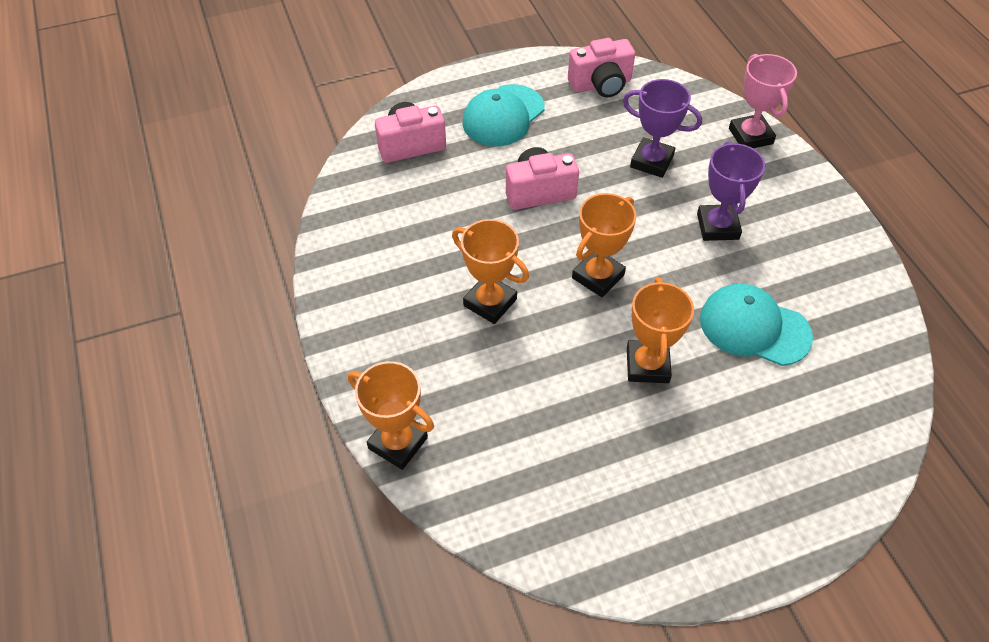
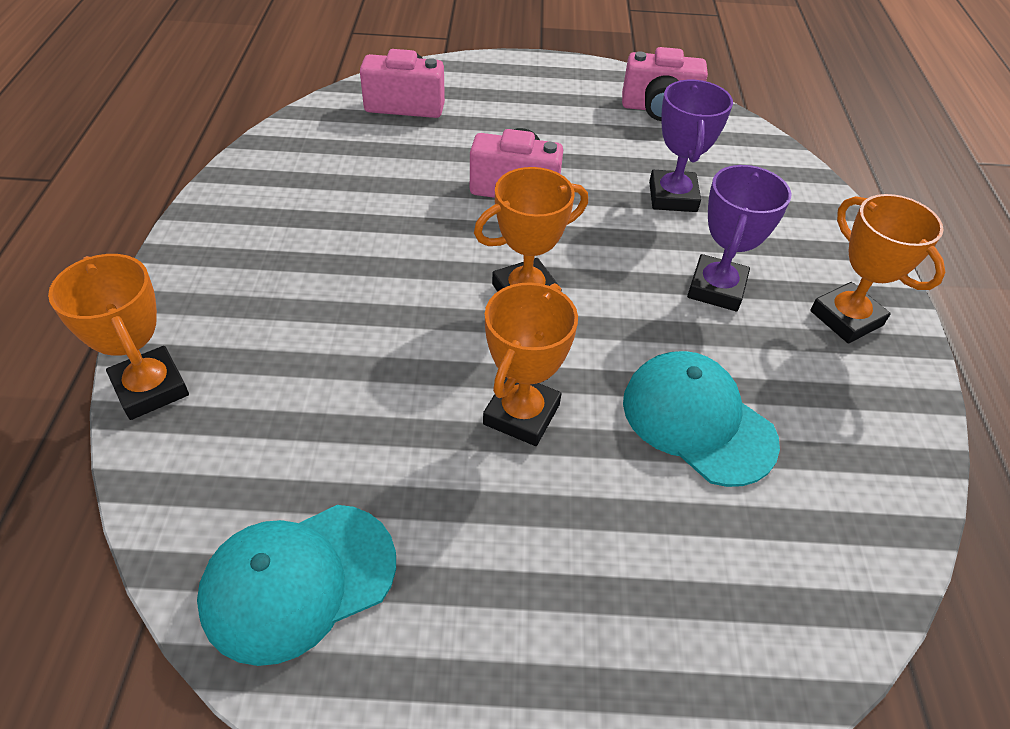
camera: 20 degrees right, 5 degrees down
orange trophy [452,219,529,324] -> orange trophy moved to [810,194,945,343]
turquoise cap [463,84,545,146] -> turquoise cap moved to [197,505,396,666]
purple trophy [623,79,702,178] -> purple trophy turned 45 degrees clockwise [649,80,733,212]
pink trophy [729,54,797,148] -> none

